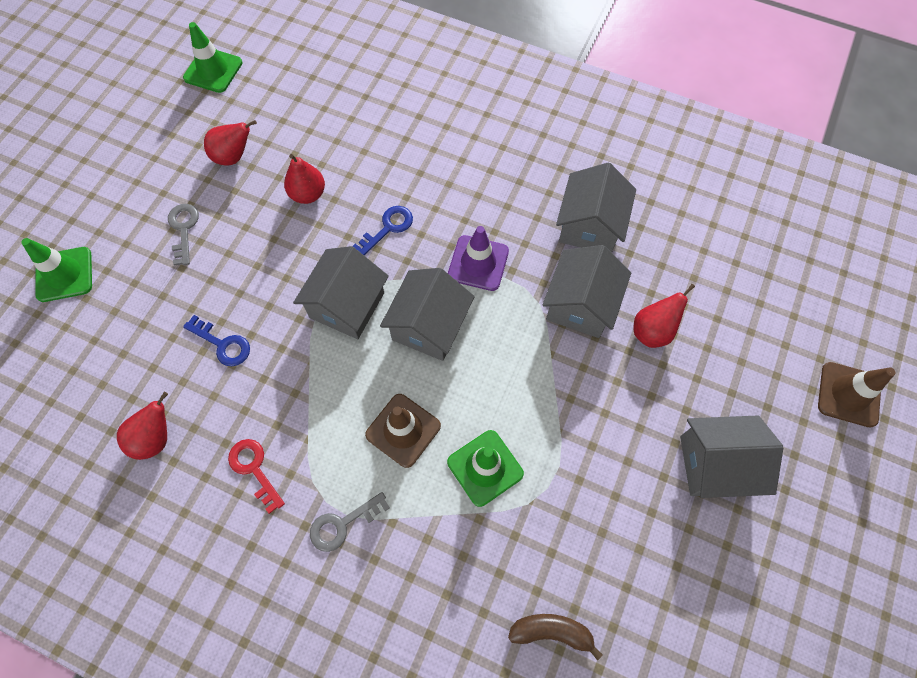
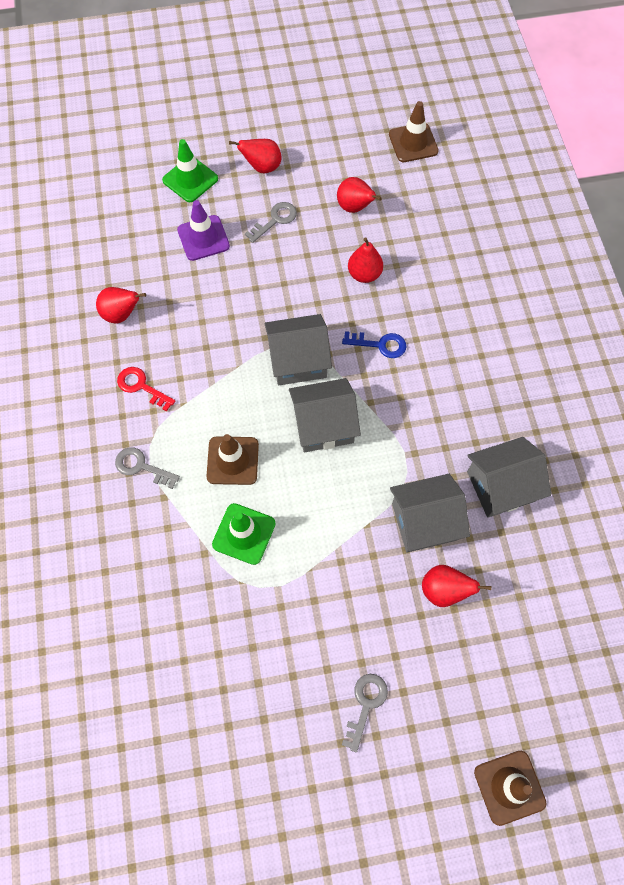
camera: 55 degrees right, 0 degrees up
green traffic cone [183,22,242,93] -> brown traffic cone [389,101,439,162]
blue key [183,315,250,366] -> none
red key [228,439,285,514] -> red key turned 75 degrees counterclockwise [117,367,175,412]
purple traffic cone [448,226,509,291] -> purple traffic cone moved to [177,200,230,261]
brown banana [508,614,603,660] -> none
grey house [680,415,783,498] -> grey key [342,674,388,752]
none -> red pear [229,139,282,173]

